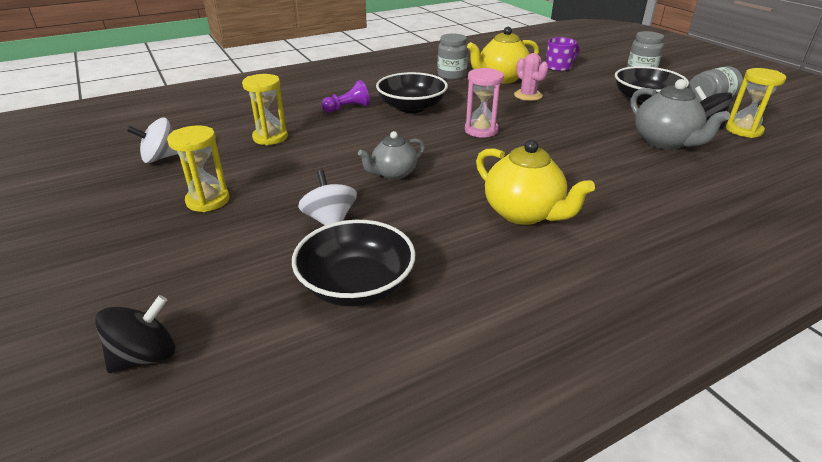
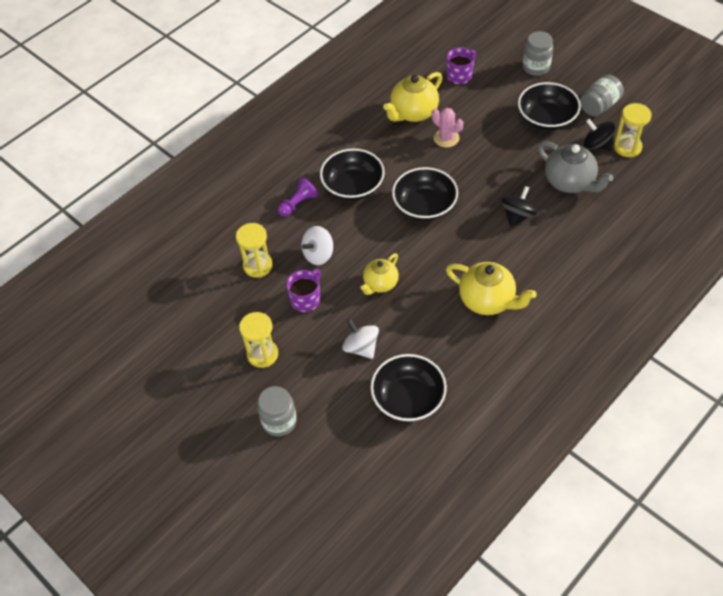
camera: 15 degrees left, 20 degrees up
black spinning top [95,295,175,373] -> black spinning top moved to [501,186,538,227]
white spinning top [127,118,178,163] -> white spinning top moved to [301,226,333,265]
grey teapot [358,131,425,180] -> yellow teapot [361,253,399,295]
grey jar [438,33,468,80] -> grey jar moved to [257,386,297,437]
pink hourglass [465,68,504,138] -> black bowl [392,167,458,221]
none -> purple mug [286,269,321,312]

